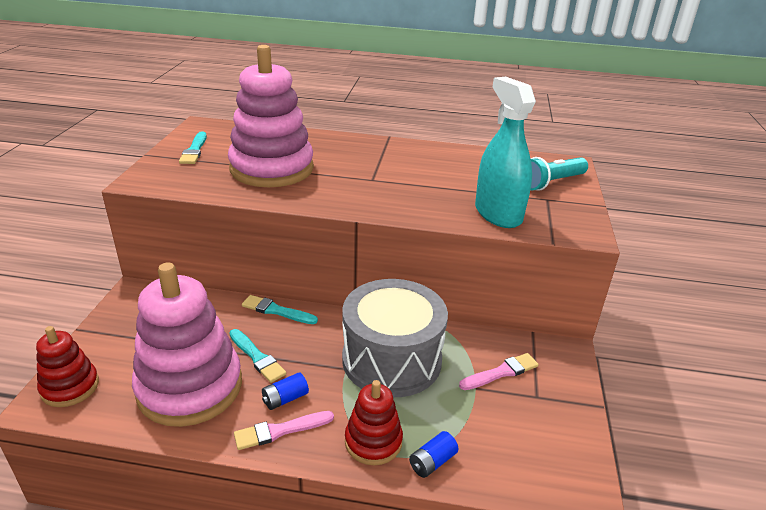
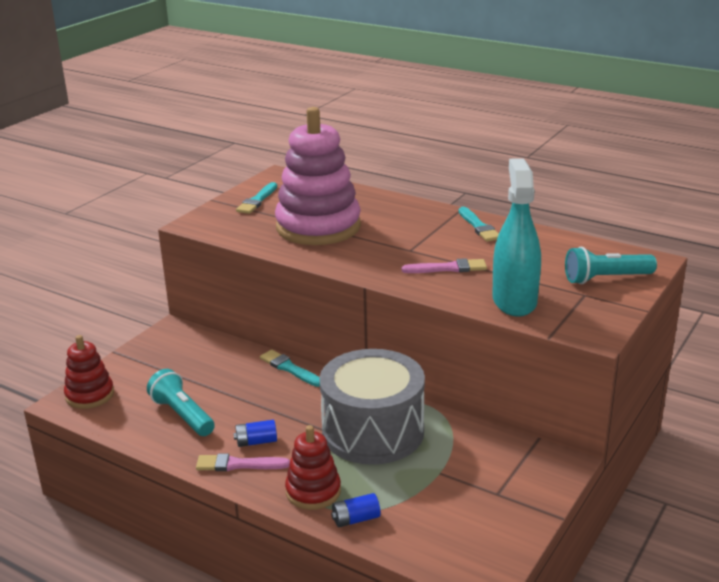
camera: 25 degrees right, 5 degrees down
pink stacking toy [132,262,242,427] -> turquoise flashlight [147,369,215,436]
turquoise brush [229,329,286,383] -> turquoise brush moved to [459,207,499,242]
pink brush [459,353,539,390] -> pink brush moved to [402,258,487,273]

